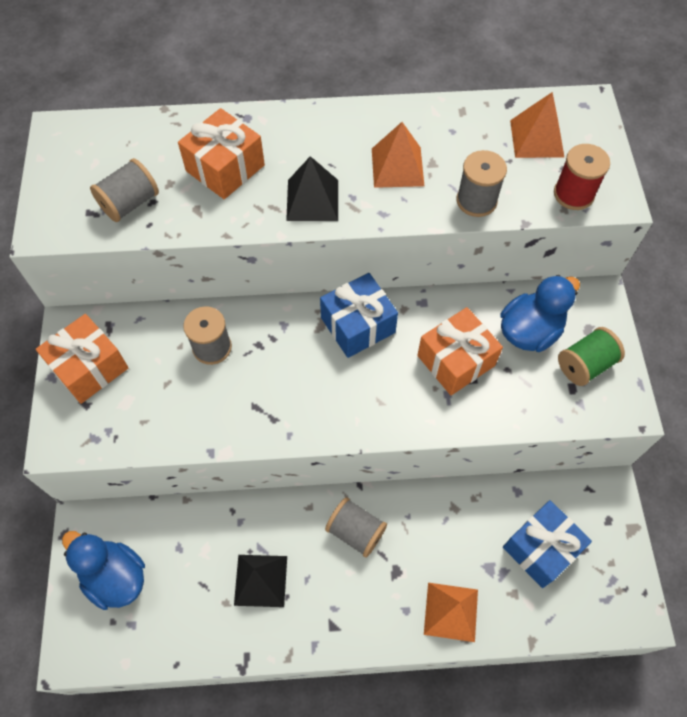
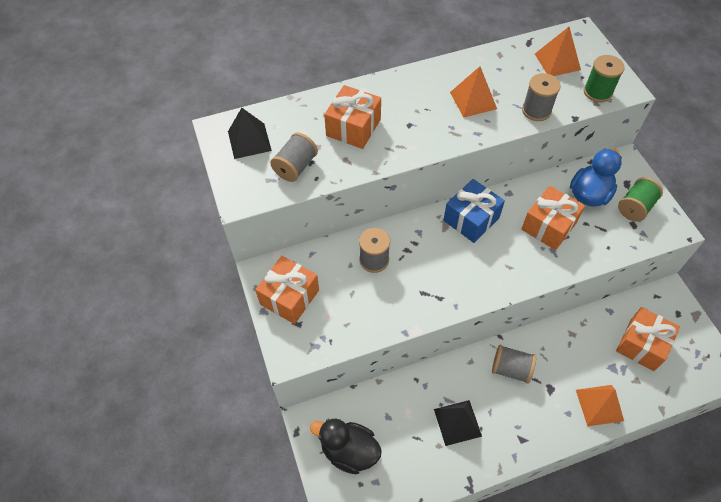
camera: 15 degrees left, 5 degrees down
blue duck [62,531,145,610] -> black duck [310,419,382,474]
black pyramid [286,156,338,221] -> black pyramid moved to [228,108,272,159]
blue gift [503,500,592,588] -> orange gift [616,307,680,371]
red spool [554,144,610,210] -> green spool [584,55,625,102]

